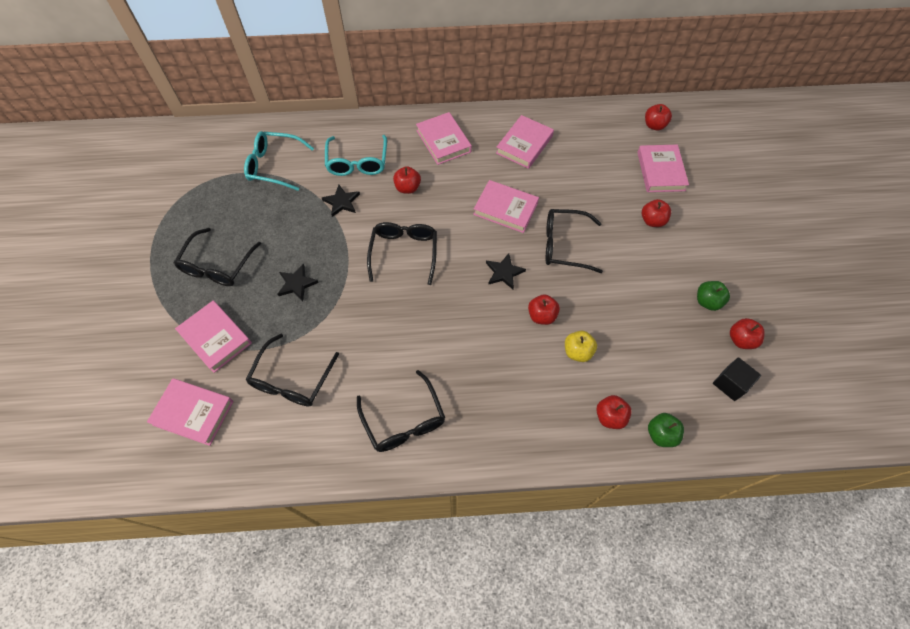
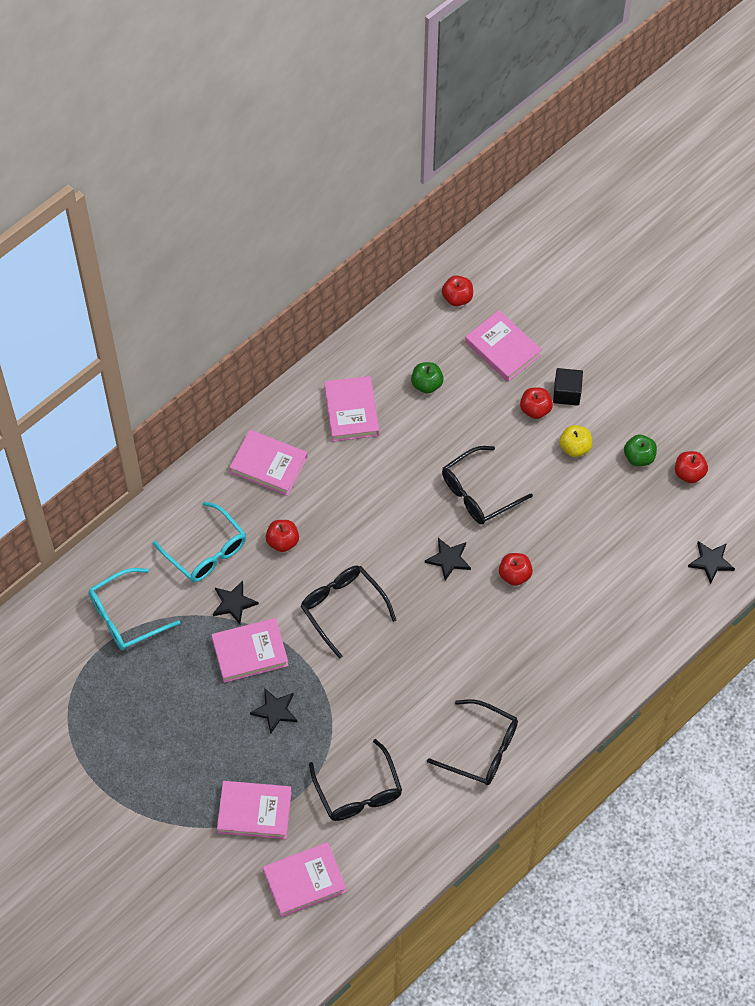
camera: 40 degrees left, 0 degrees up
black glasses [174,228,261,286] -> none
pink book [473,180,539,233] -> pink book moved to [212,618,289,683]
yellow apple [565,331,597,362] -> yellow apple moved to [560,425,592,457]
red apple [596,395,632,429] -> none
green apple [648,413,684,447] -> green apple moved to [411,362,444,394]
black cube [713,357,761,401] -> black cube moved to [553,368,583,406]
none -> black star [688,541,735,584]

